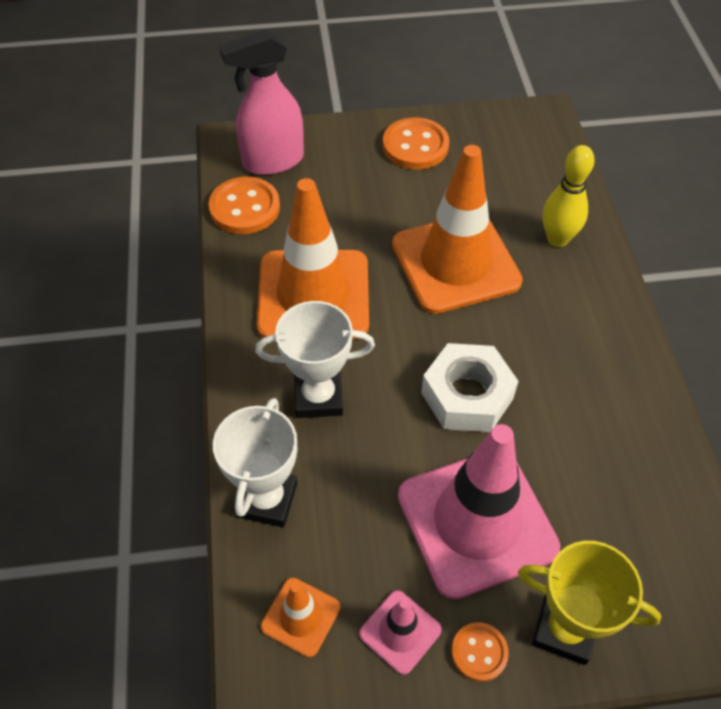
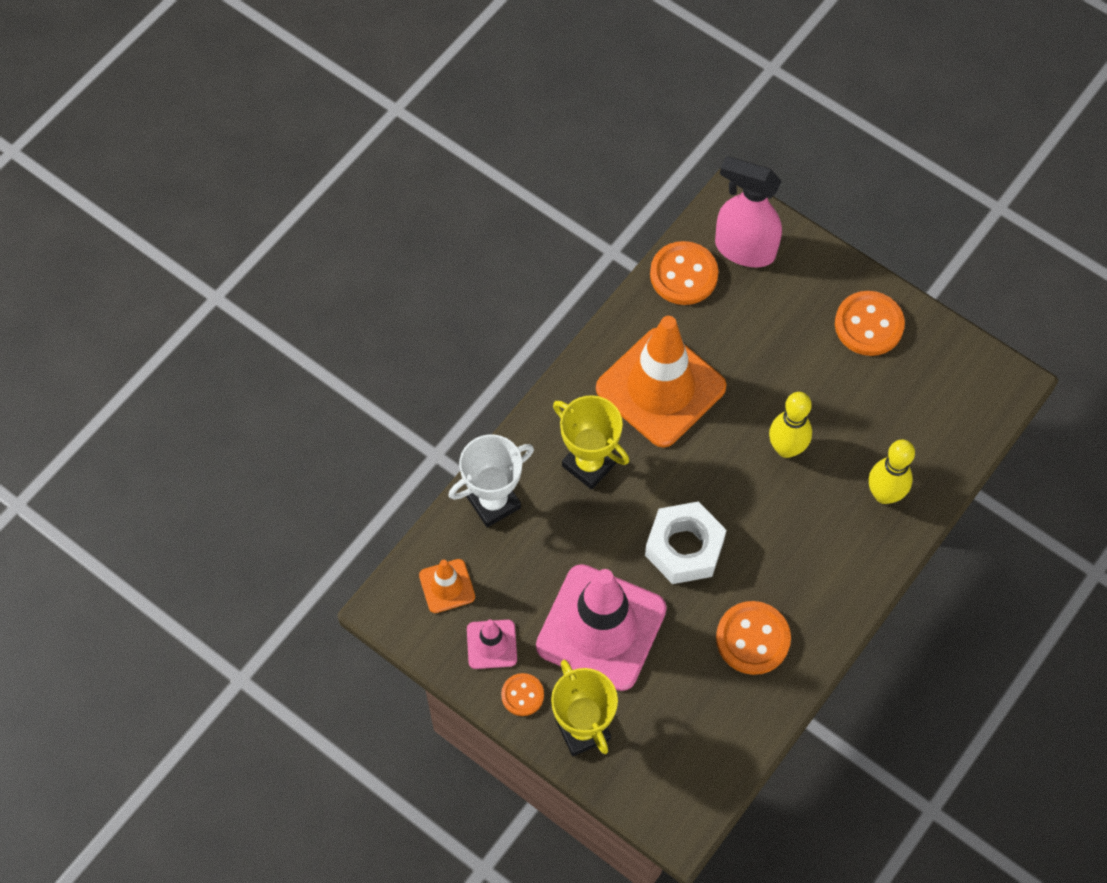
camera: 45 degrees right, 10 degrees up
white trophy [255,301,375,418] -> yellow trophy [553,395,629,490]
orange traffic cone [392,145,523,314] -> yellow bowling pin [769,392,812,458]
none -> orange button [716,601,791,675]

